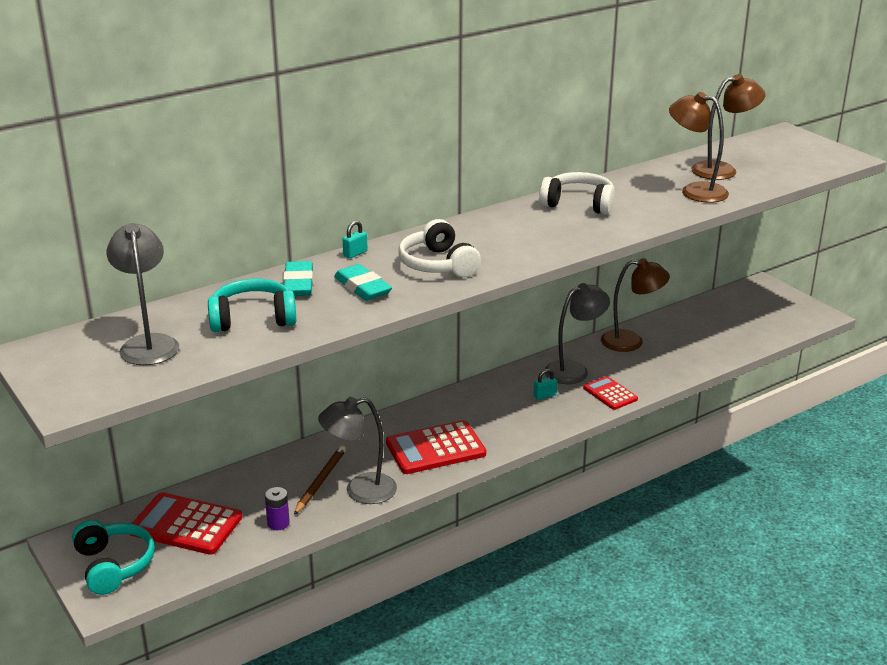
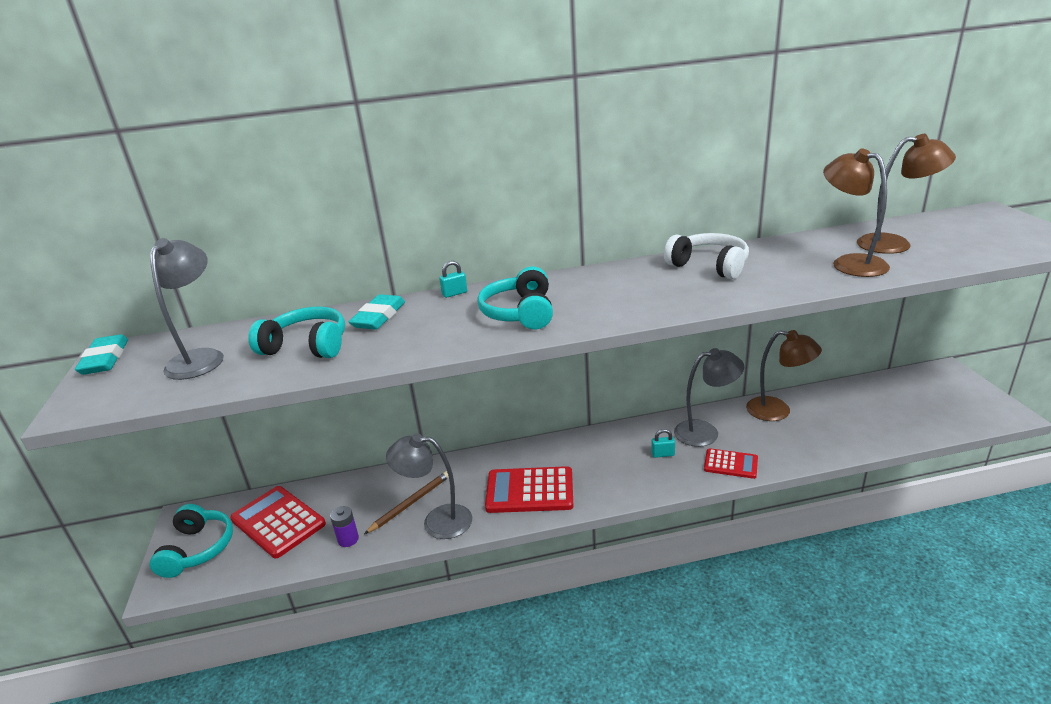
camera: 25 degrees right, 0 degrees up
turquoise eraser [334,264,392,301] -> turquoise eraser moved to [75,334,128,375]
white headphones [399,219,481,278] -> turquoise headphones [477,266,553,329]
red calculator [583,376,638,410] -> red calculator turned 120 degrees clockwise [704,448,758,479]

